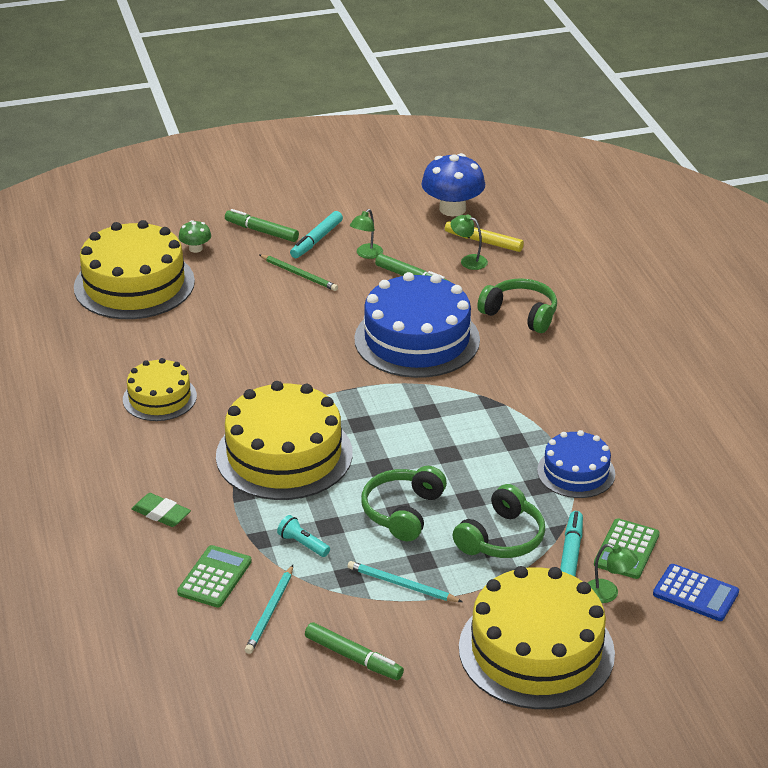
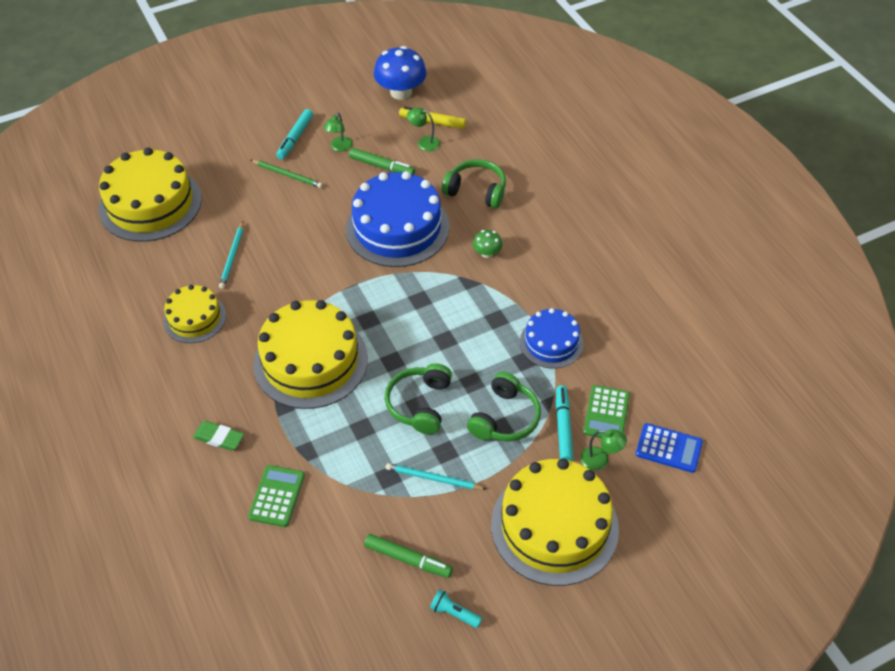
camera: 10 degrees left, 15 degrees up
green mushroom [179,220,211,253] -> green mushroom moved to [473,230,502,258]
green marker [225,209,299,242] -> none
turquoise pencil [245,565,293,654] -> turquoise pencil moved to [219,222,244,289]
turquoise flashlight [277,515,330,557] -> turquoise flashlight moved to [430,589,482,628]

